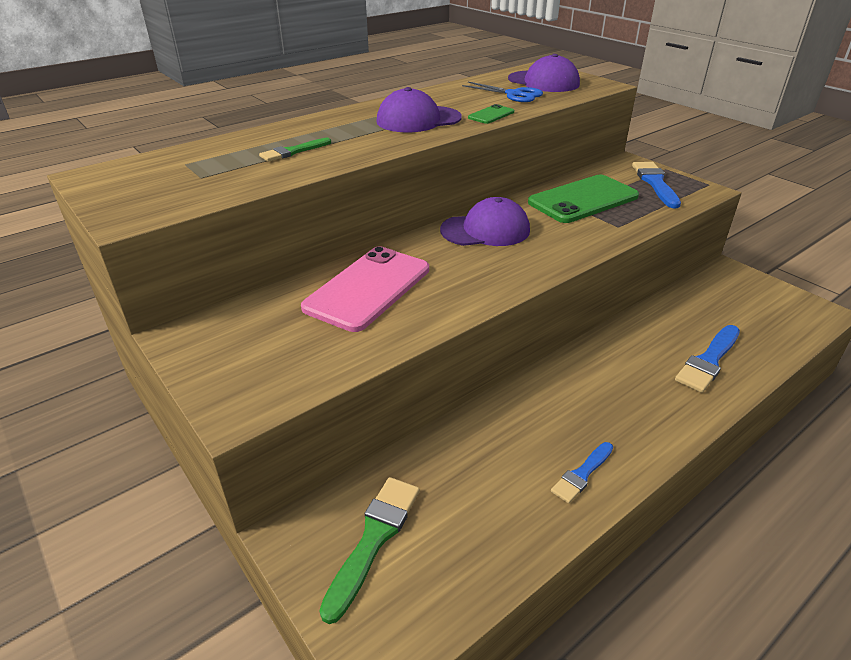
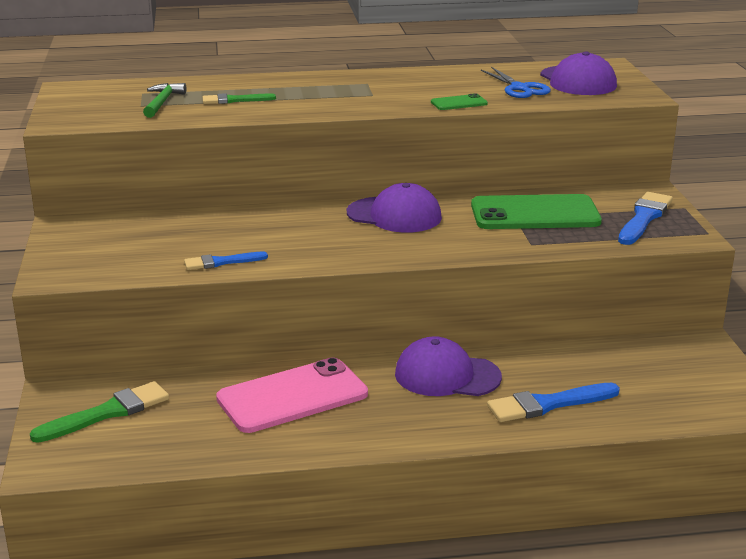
camera: 30 degrees right, 10 degrees down
pink phone [301,246,429,332] -> pink phone moved to [216,358,368,433]
purple cap [376,87,462,132] -> purple cap moved to [395,336,502,396]
blue brush [551,442,613,504] -> blue brush moved to [184,252,268,270]
none -> green hammer [143,83,186,118]

